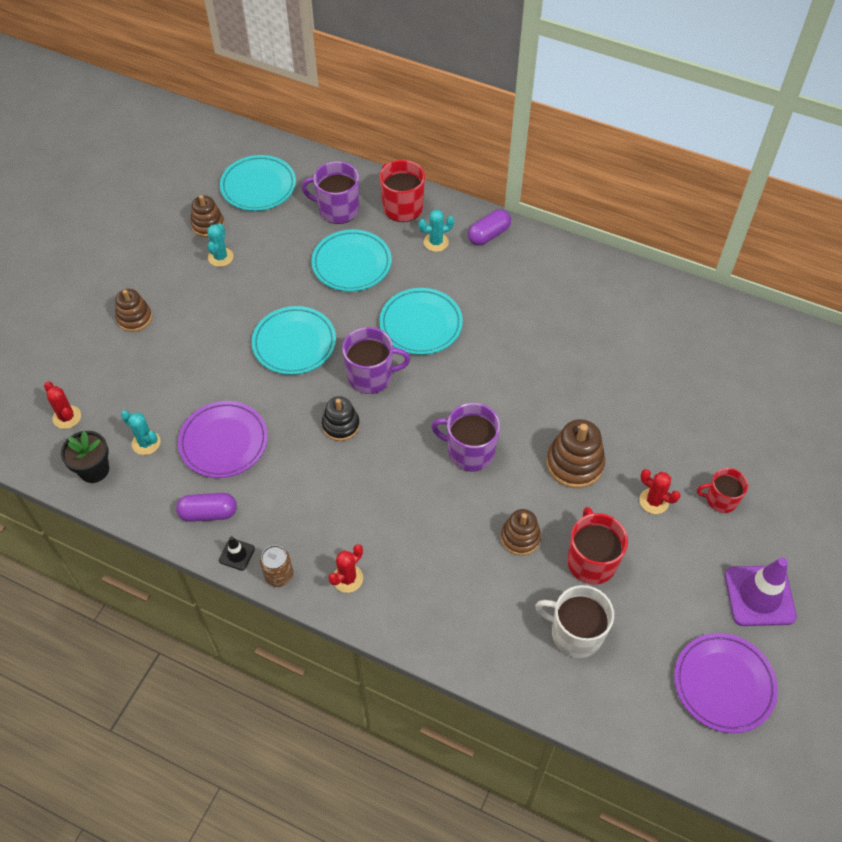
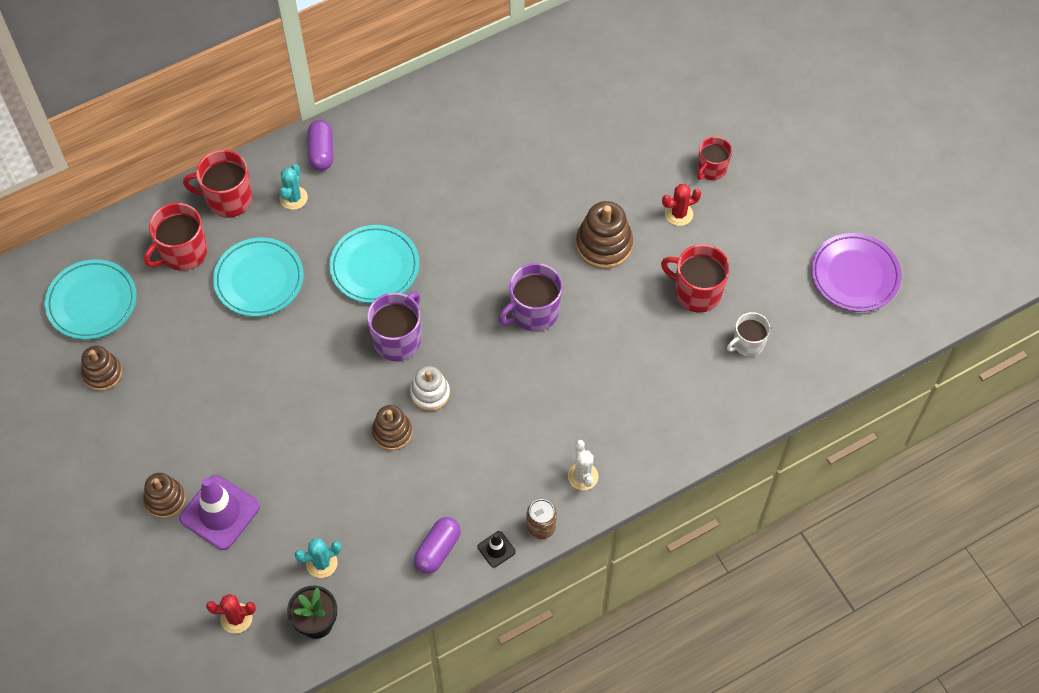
camera: 55 degrees left, 5 degrees up
purple plate [178,401,268,478] -> none
turquoise cactus [207,223,234,267] -> none
turquoise plate [252,306,336,375] -> none
purple mug [301,161,359,224] -> red mug [144,203,207,271]
black stacking toy [322,396,360,441] -> white stacking toy [410,366,450,412]
red cactus [328,544,363,593] -> white cactus [568,440,599,490]
brown stacking toy [501,509,541,556] -> brown stacking toy moved to [372,405,412,450]
white mug [535,585,614,658] -> white mug [727,312,770,357], size x0.65
purple traffic cone [725,558,797,626] -> purple traffic cone moved to [179,475,260,550]

